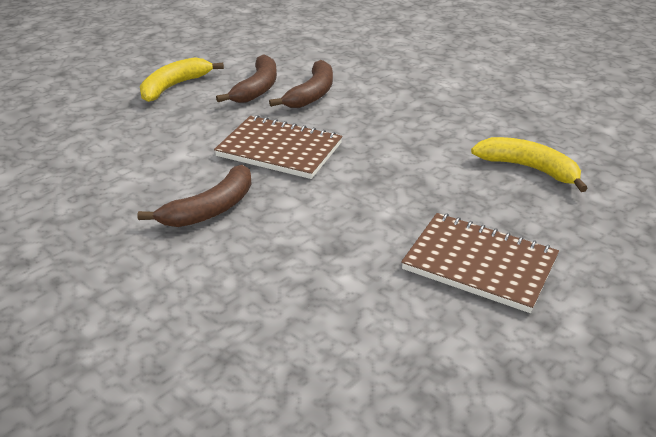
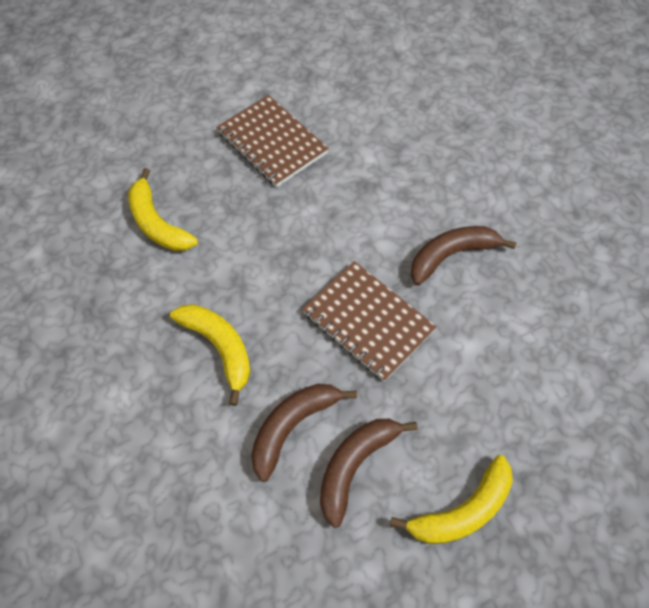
camera: 160 degrees left, 25 degrees up
none -> yellow banana [170,304,250,406]

